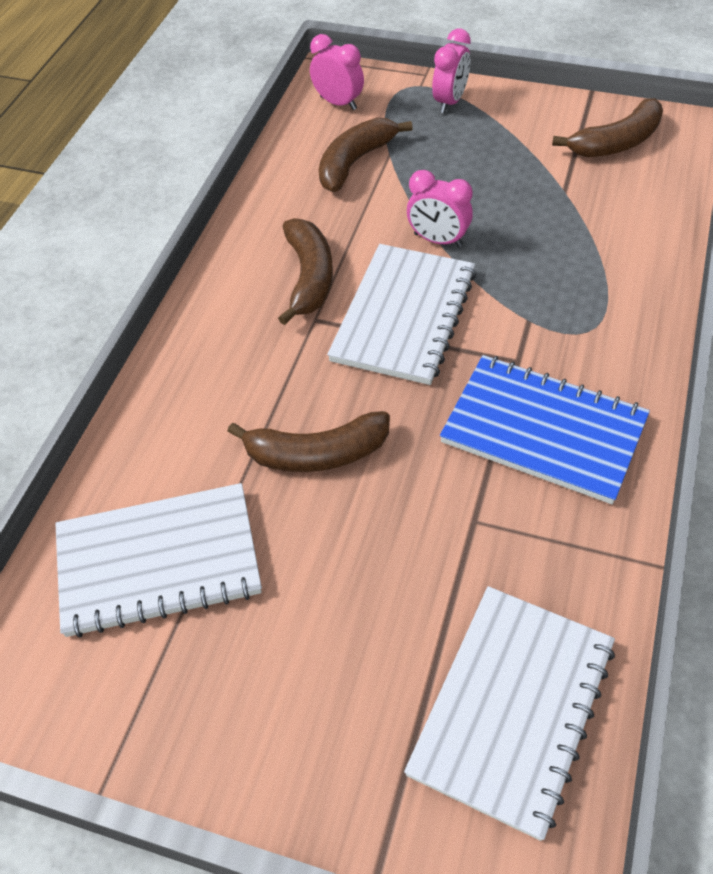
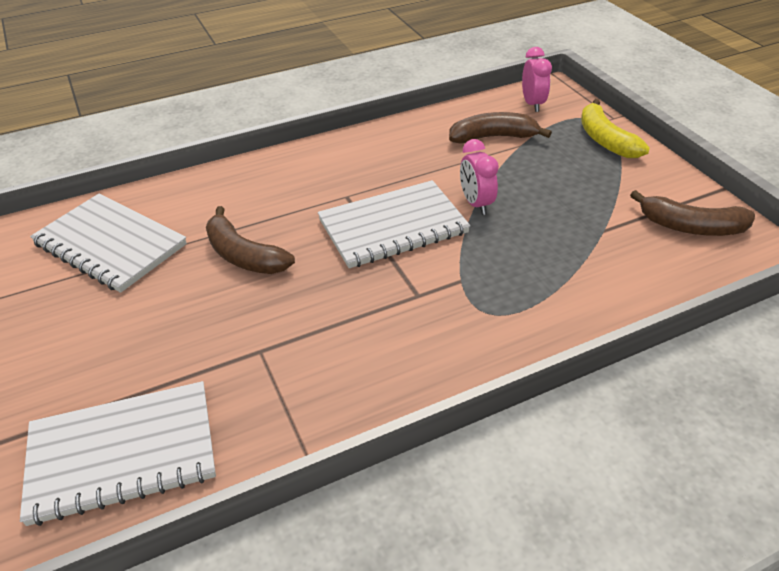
camera: 45 degrees right, 10 degrees down
brown banana [278,218,333,325] -> none
pink clock [432,29,471,113] -> yellow banana [581,99,650,158]
blue notebook [440,355,650,504] -> none

